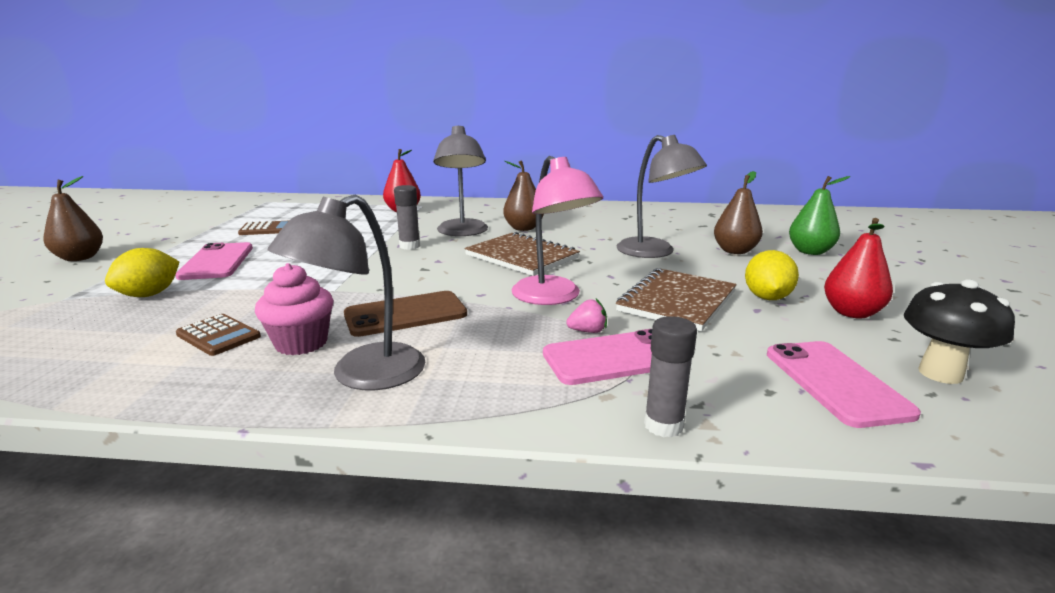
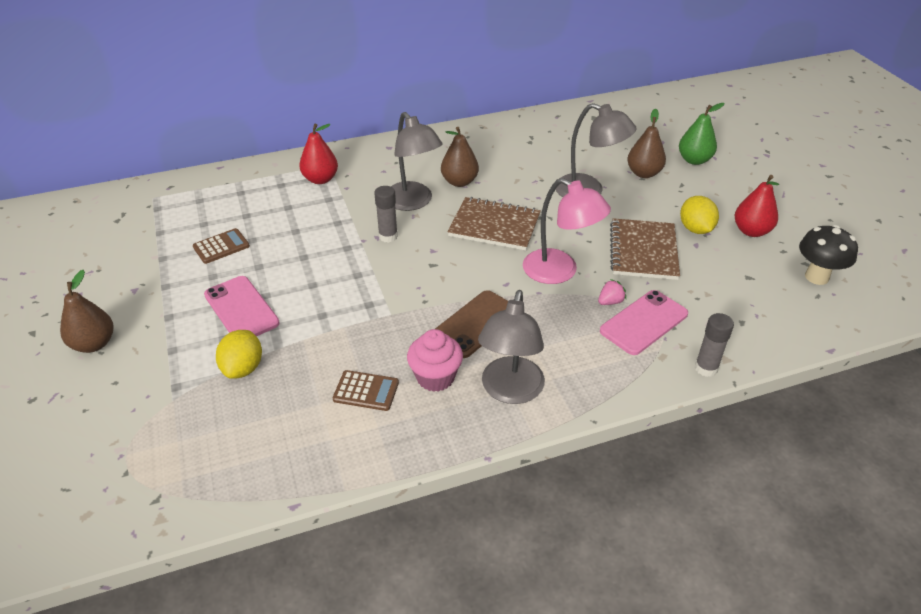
camera: 25 degrees left, 20 degrees up
pink phone [767,341,921,428] -> none

